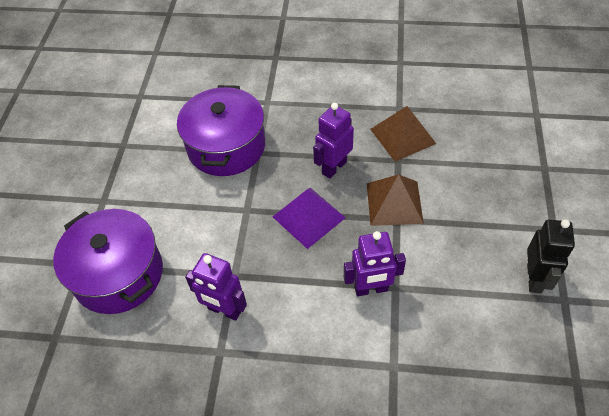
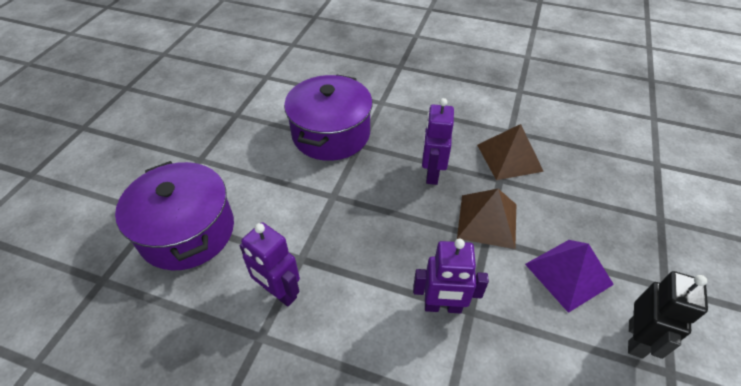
camera: 10 degrees right, 5 degrees down
purple pyramid [273,188,346,249] -> purple pyramid moved to [525,240,614,313]
purple robot [313,103,354,179] -> purple robot turned 45 degrees counterclockwise [422,98,454,185]

